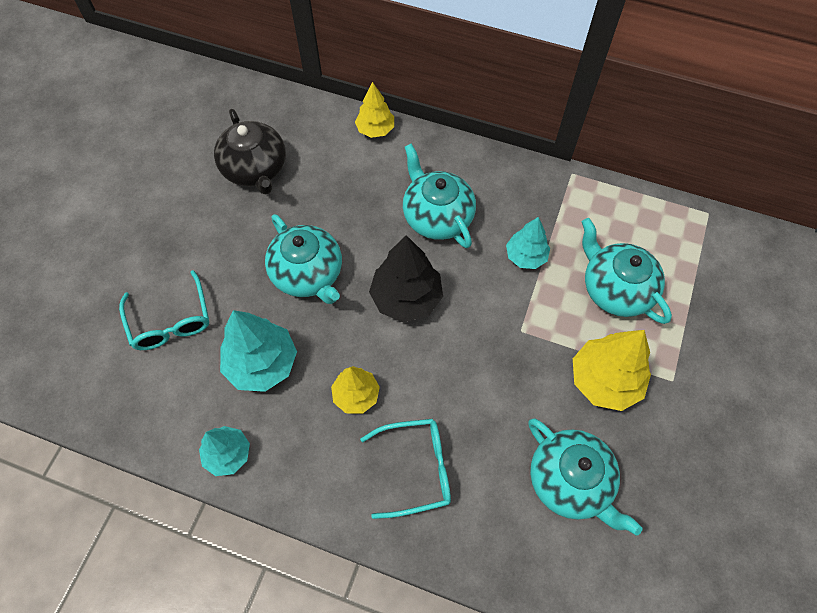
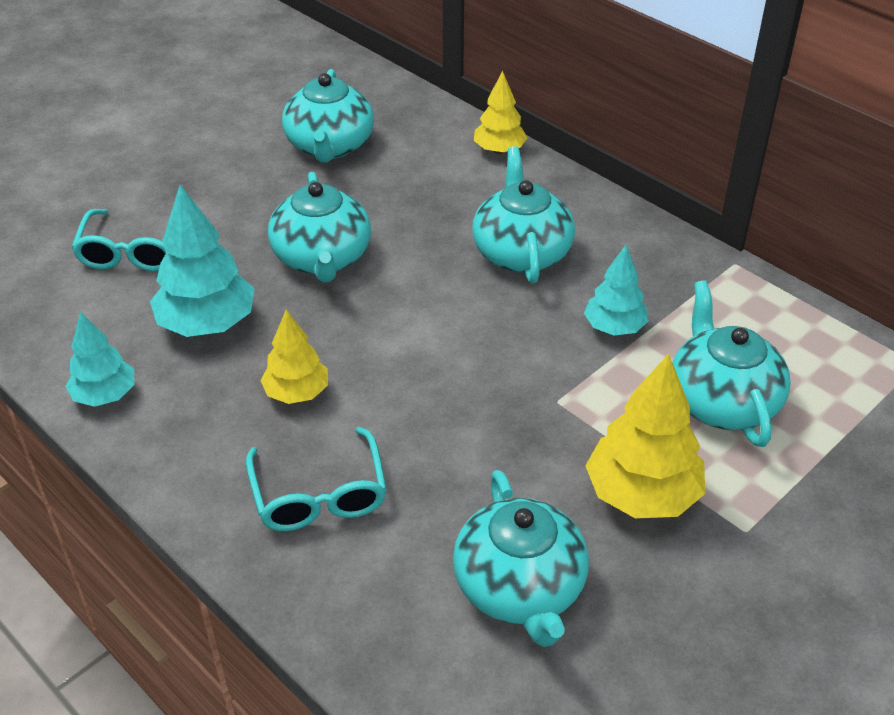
camera: 25 degrees right, 20 degrees down
black teapot [214,109,286,194] -> turquoise teapot [282,69,374,163]
turquoise glasses [360,419,451,519] -> turquoise glasses turned 60 degrees clockwise [246,427,387,531]
black tree [369,235,443,323] -> none

